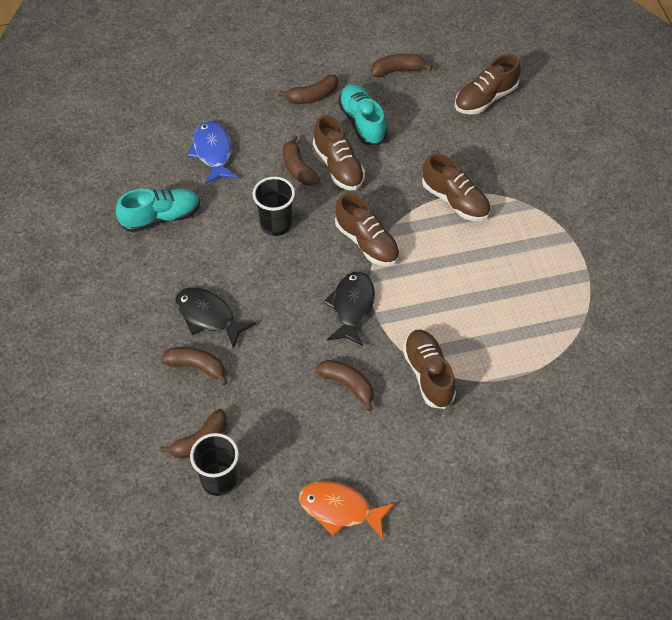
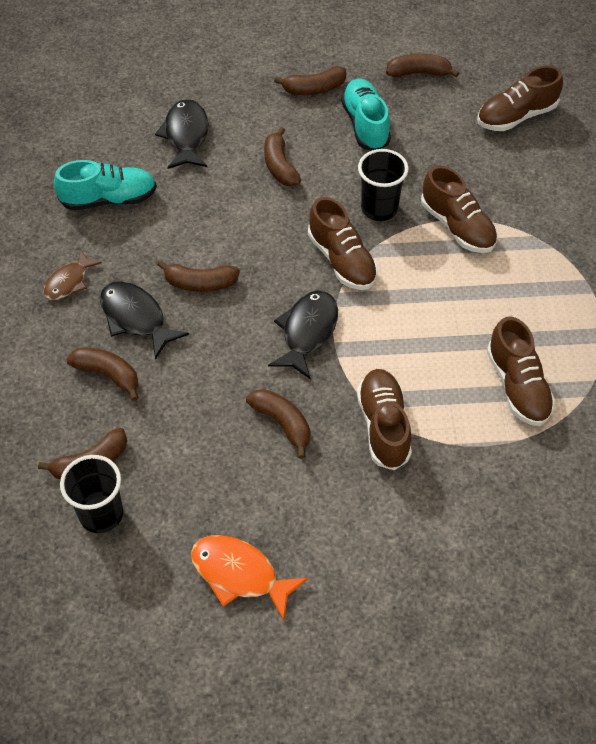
camera: 10 degrees right, 0 degrees up
blue fish [187,121,238,184] -> black fish [155,99,209,169]
black cup [253,177,295,236] -> black cup moved to [358,149,409,221]
brown shoe [313,115,365,190] -> brown shoe moved to [487,316,555,426]
none -> brown fish [43,250,102,300]
none -> brown banana [157,260,240,292]

